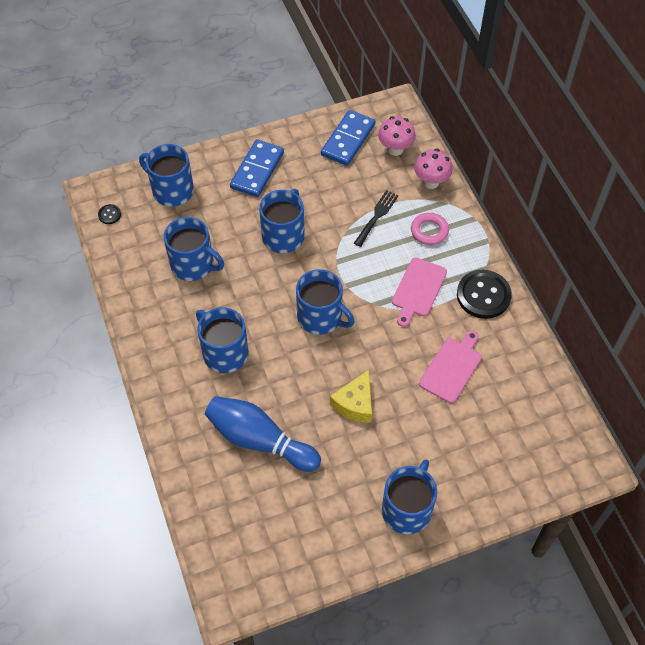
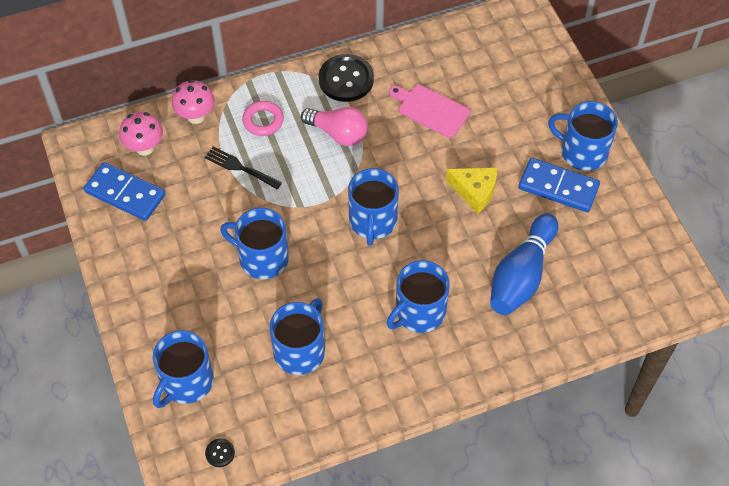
camera: 90 degrees left, 0 degrees up
blue domino [230,139,284,197] -> blue domino moved to [518,158,600,212]
blue mug [296,269,354,335] -> blue mug turned 150 degrees clockwise [348,168,399,246]
pink cutting board [392,258,447,327] -> pink light bulb [301,107,368,146]

